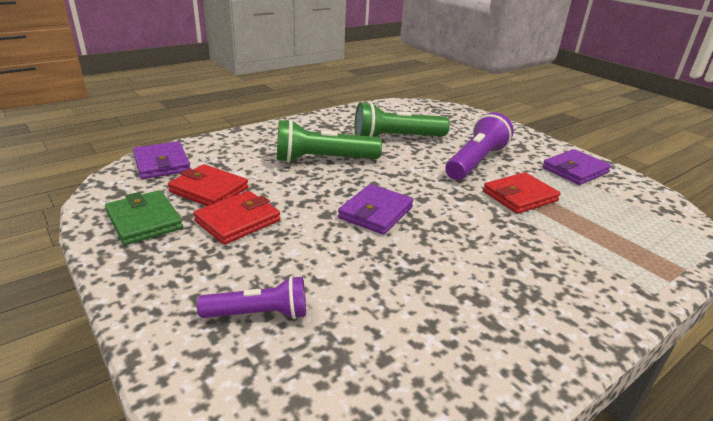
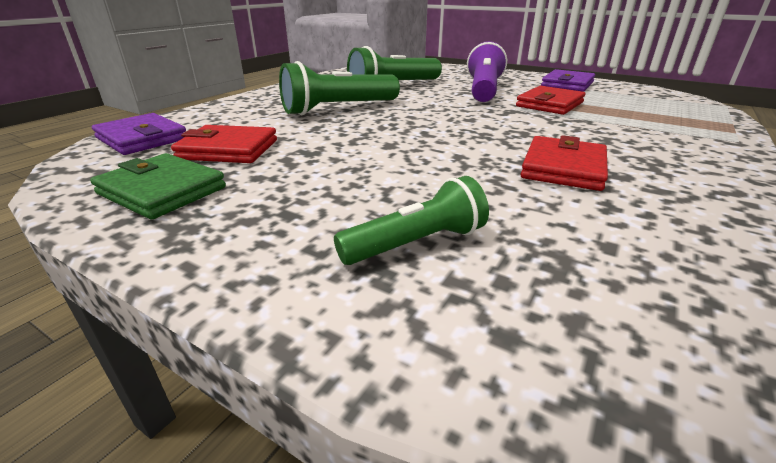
camera: 20 degrees left, 0 degrees up
red wallet [193,191,280,245] -> red wallet moved to [521,135,608,191]
purple flashlight [197,276,306,319] -> green flashlight [334,176,489,265]
purple wallet [338,184,414,235] -> none

